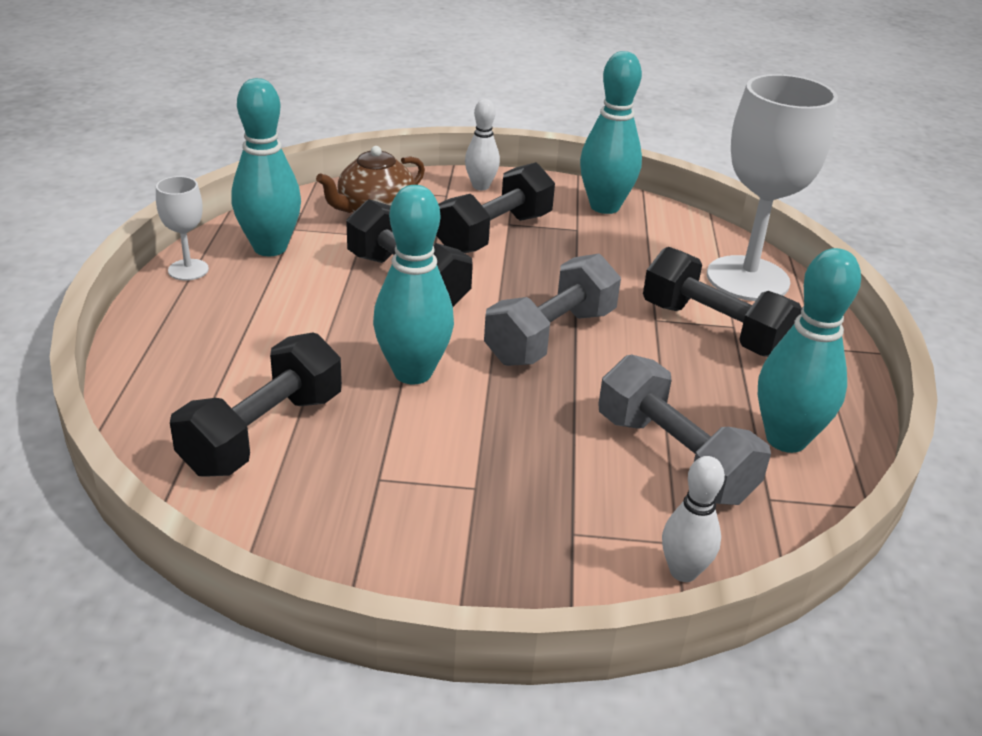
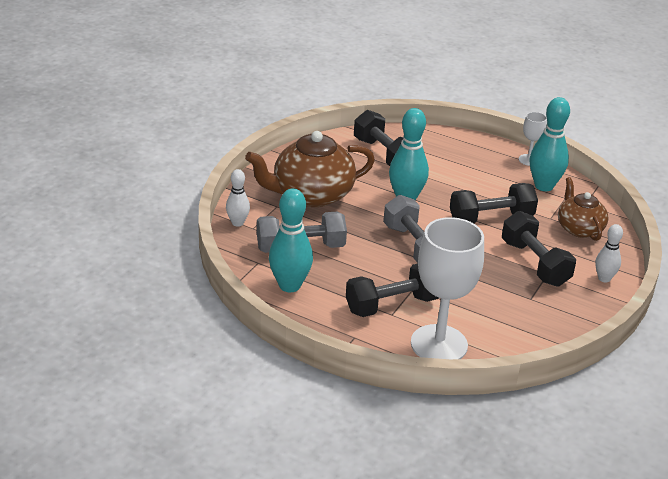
camera: 115 degrees right, 0 degrees up
turquoise bowling pin [580,51,642,214] -> none
none -> brown teapot [245,131,375,207]

